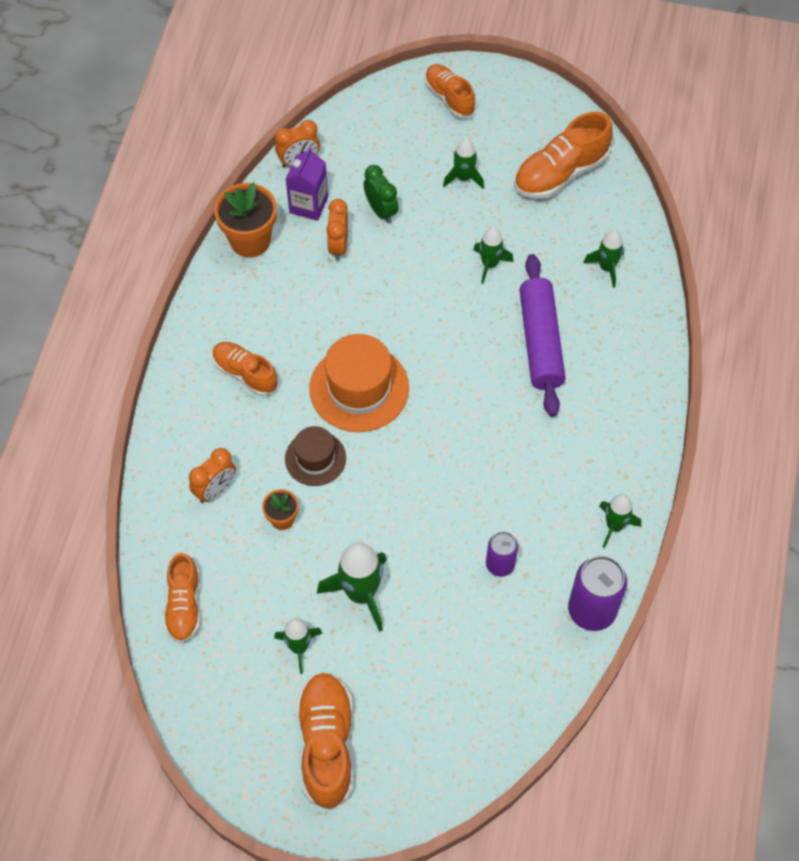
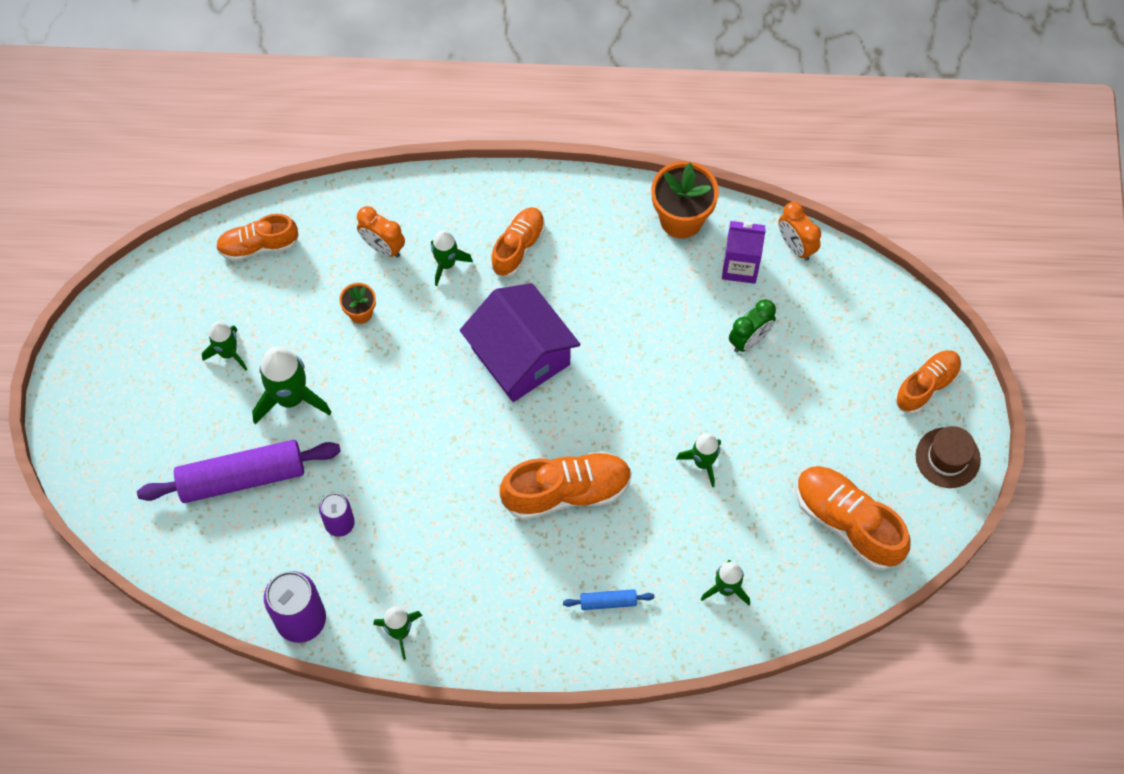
camera: 80 degrees right, 5 degrees up
brown hat [285,426,346,486] -> brown hat moved to [916,426,981,488]
orange shoe [297,672,353,810] -> orange shoe moved to [500,451,632,520]
orange hat [309,334,409,432] -> purple house [460,283,581,402]
orange clock [326,199,348,261] -> none
green rocket [443,138,484,189] -> green rocket moved to [431,230,473,286]
purple rolling pin [519,254,566,417] -> purple rolling pin moved to [137,440,341,503]
none -> blue rolling pin [563,589,655,610]

